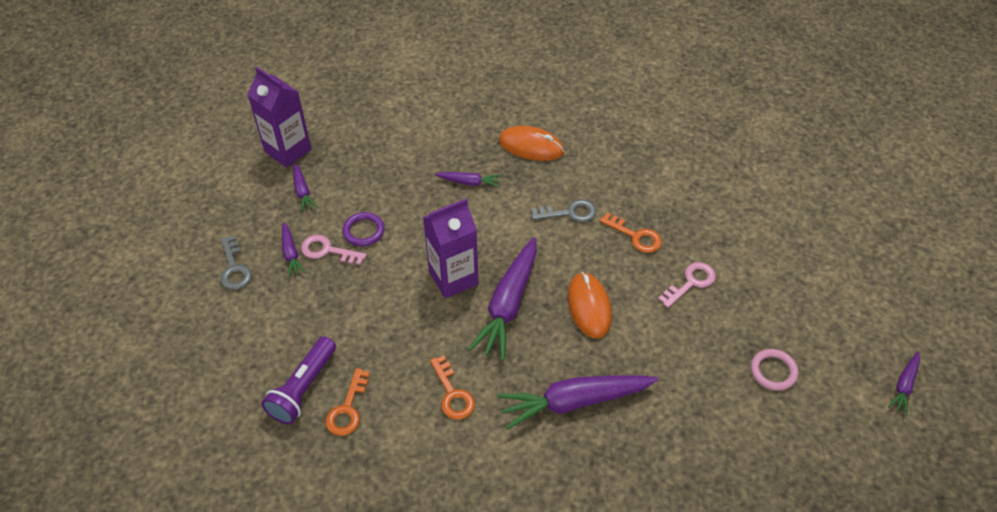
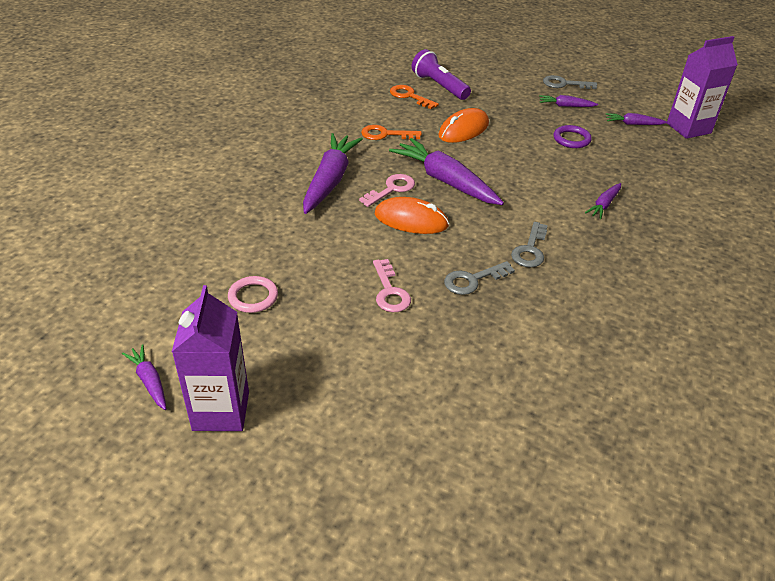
camera: 115 degrees right, 10 degrees down
pink key [301,234,367,265] -> pink key moved to [359,174,415,207]
purple carton [423,199,479,298] -> purple carton moved to [172,285,249,431]
orange mouse [499,126,564,161] -> orange mouse moved to [438,108,489,143]
orange key [600,212,662,253] -> grey key [444,261,515,295]

